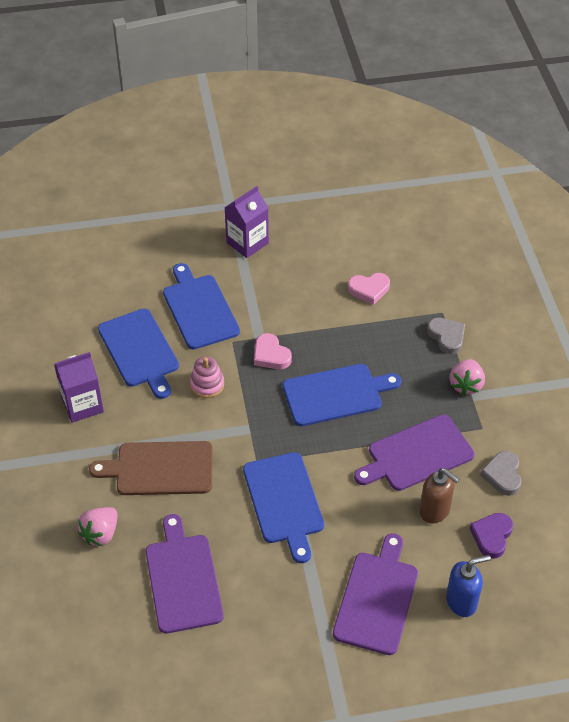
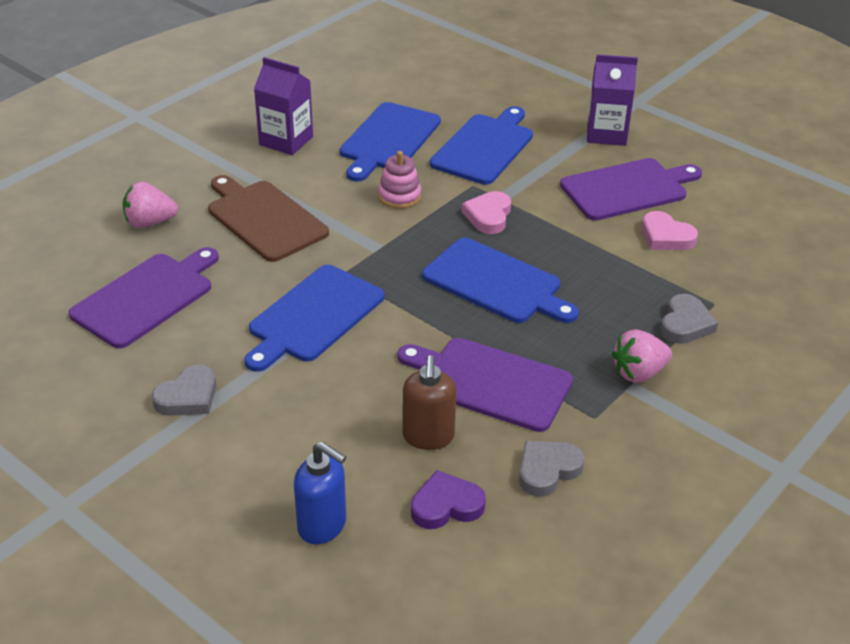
camera: 50 degrees right, 10 degrees down
purple cutting board [333,533,418,655] -> purple cutting board moved to [560,158,702,221]
none -> grey heart [152,364,217,416]

